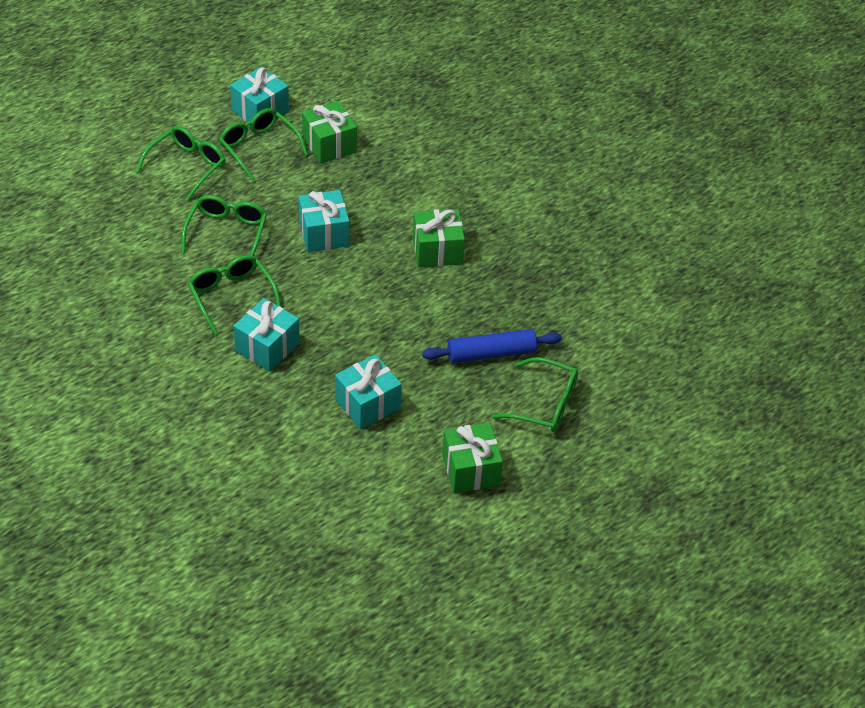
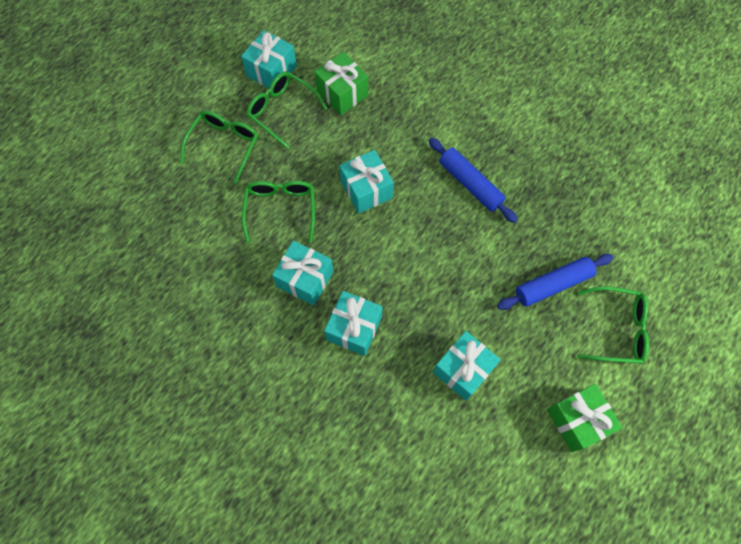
camera: 10 degrees left, 20 degrees up
green glasses [188,255,281,335] -> turquoise gift [272,241,334,305]
green gift [413,209,465,267] -> blue rolling pin [429,138,518,223]

